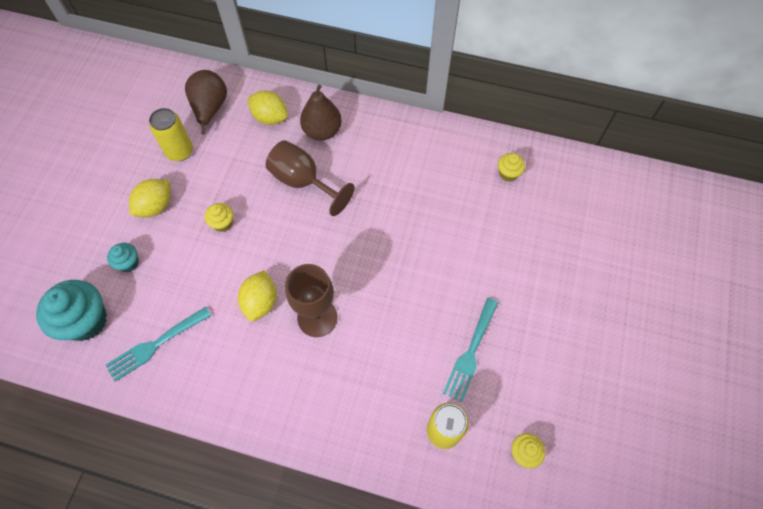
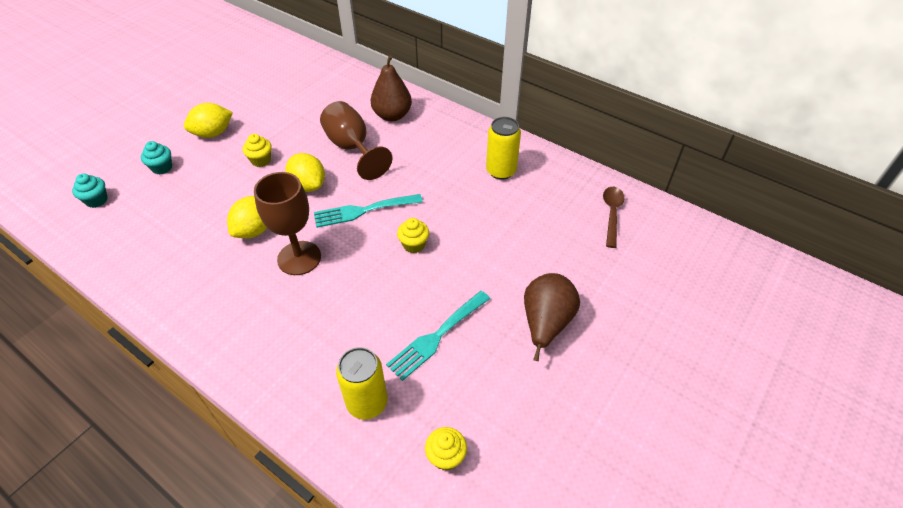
camera: 20 degrees right, 15 degrees down
turquoise cupcake [36,280,107,341] -> turquoise cupcake [72,173,108,208], size x0.50
turquoise fork [106,307,211,382] -> turquoise fork moved to [314,194,423,228]
yellow can [149,108,193,161] -> yellow can moved to [486,117,521,180]
brown pear [185,70,227,134] -> brown pear moved to [524,273,580,361]
yellow lemon [248,90,288,125] -> yellow lemon moved to [285,153,325,192]
yellow cupcake [498,153,525,182] -> yellow cupcake moved to [397,218,429,253]
none -> brown spoon [603,187,625,248]

